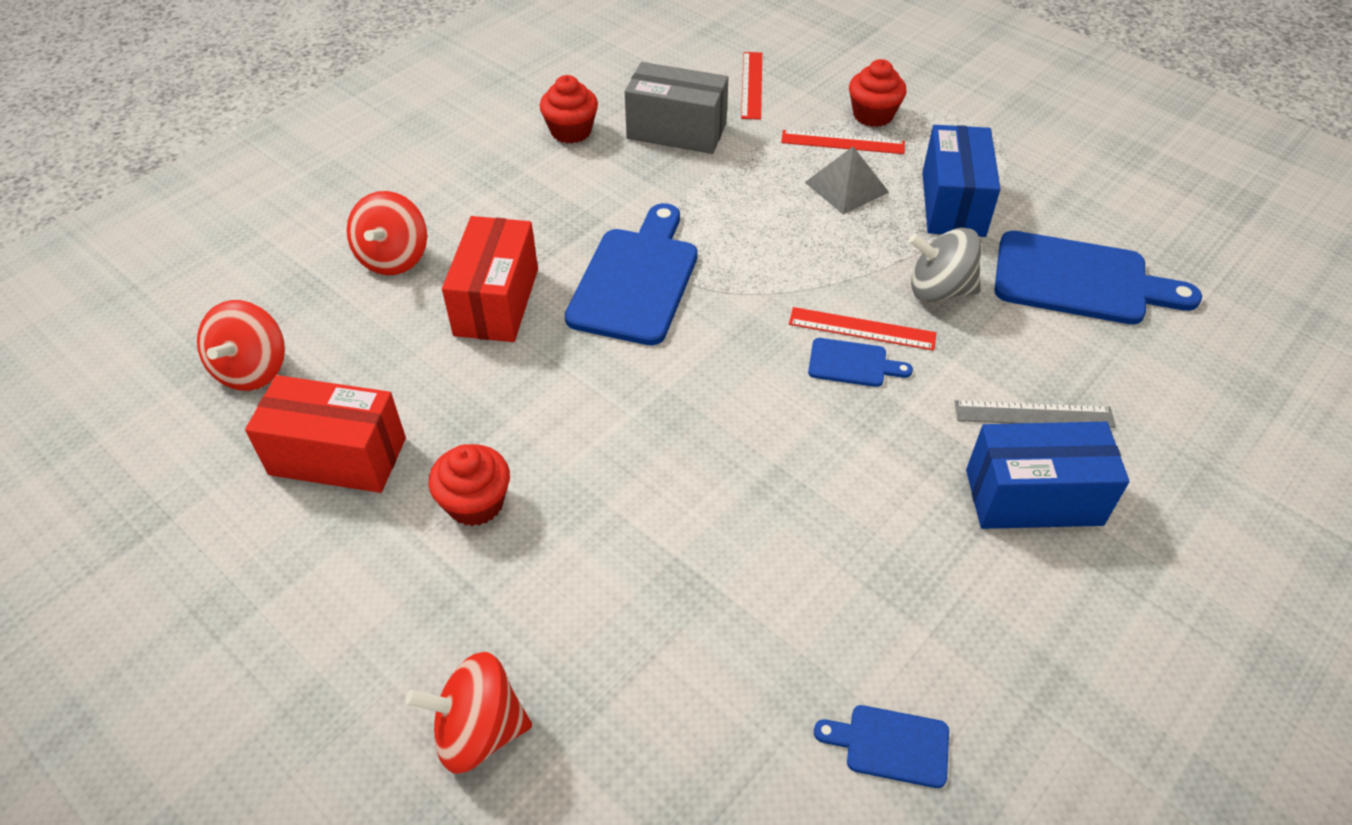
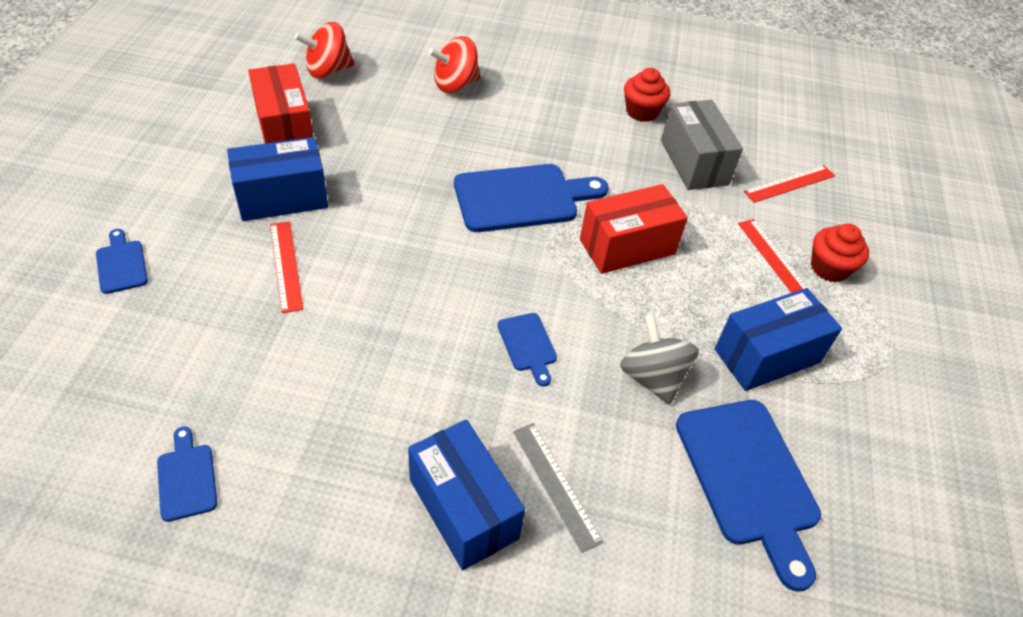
camera: 55 degrees right, 0 degrees up
red spinning top [405,652,532,774] -> blue cutting board [96,229,148,294]
red cupcake [429,444,510,526] -> blue box [227,137,328,221]
red box [442,216,538,342] -> red box moved to [580,184,688,274]
red ruler [789,307,937,351] -> red ruler moved to [270,221,303,313]
grey pyramid [804,147,889,214] -> none

